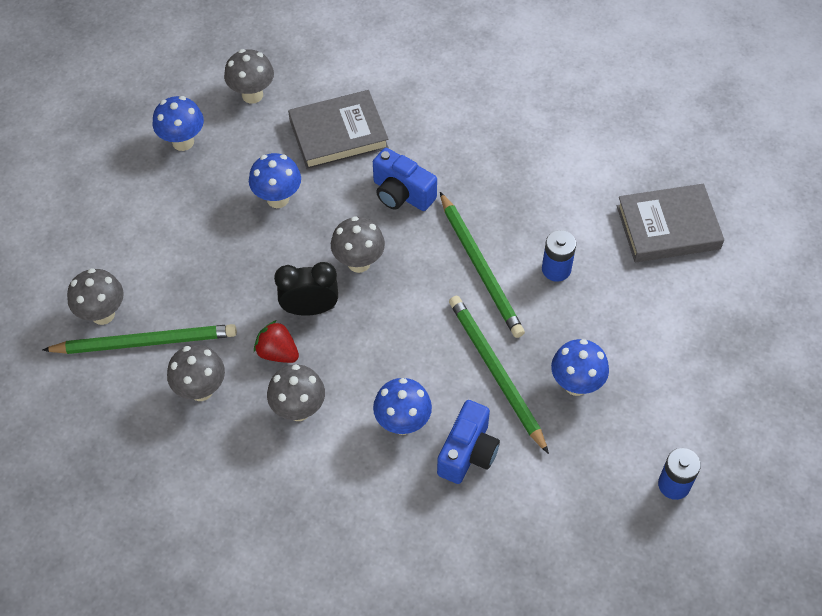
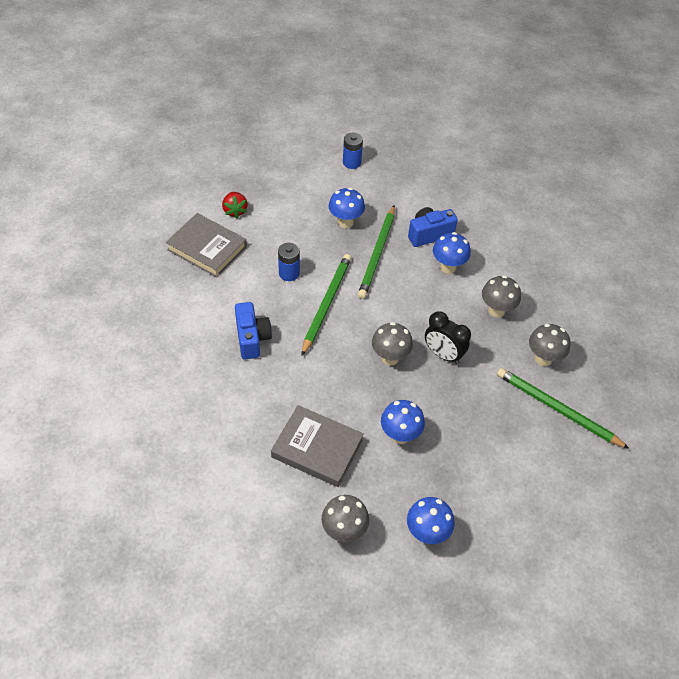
camera: 140 degrees left, 5 degrees down
grey mushroom [67,268,124,325] -> none
red strawberry [254,320,299,363] -> red strawberry moved to [222,192,248,218]
blue camera [373,148,437,211] -> blue camera moved to [235,302,272,359]

